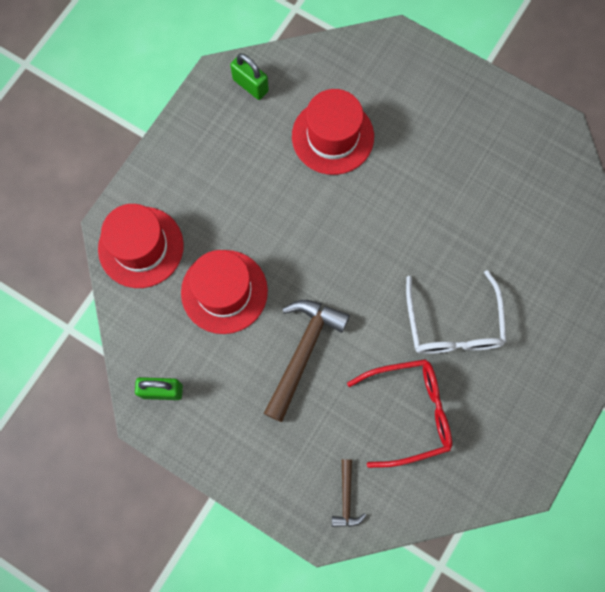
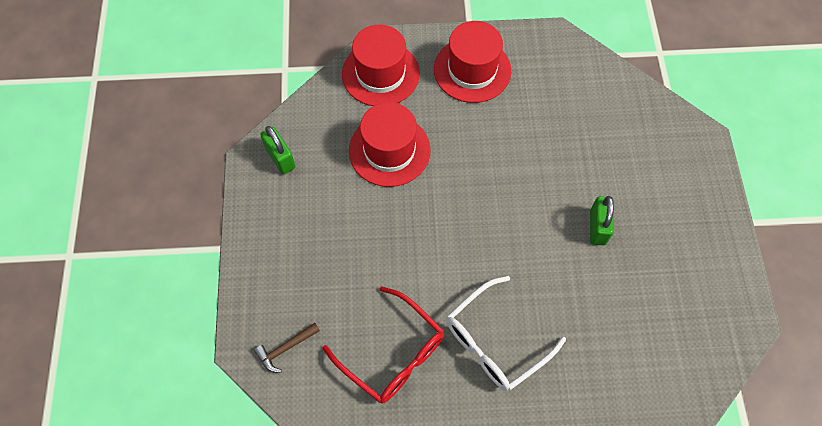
camera: 55 degrees right, 10 degrees down
green padlock [230,53,269,100] -> green padlock moved to [590,196,614,245]
brown hammer [264,300,350,422] -> none
red hat [292,89,374,175] -> red hat moved to [434,21,511,103]

